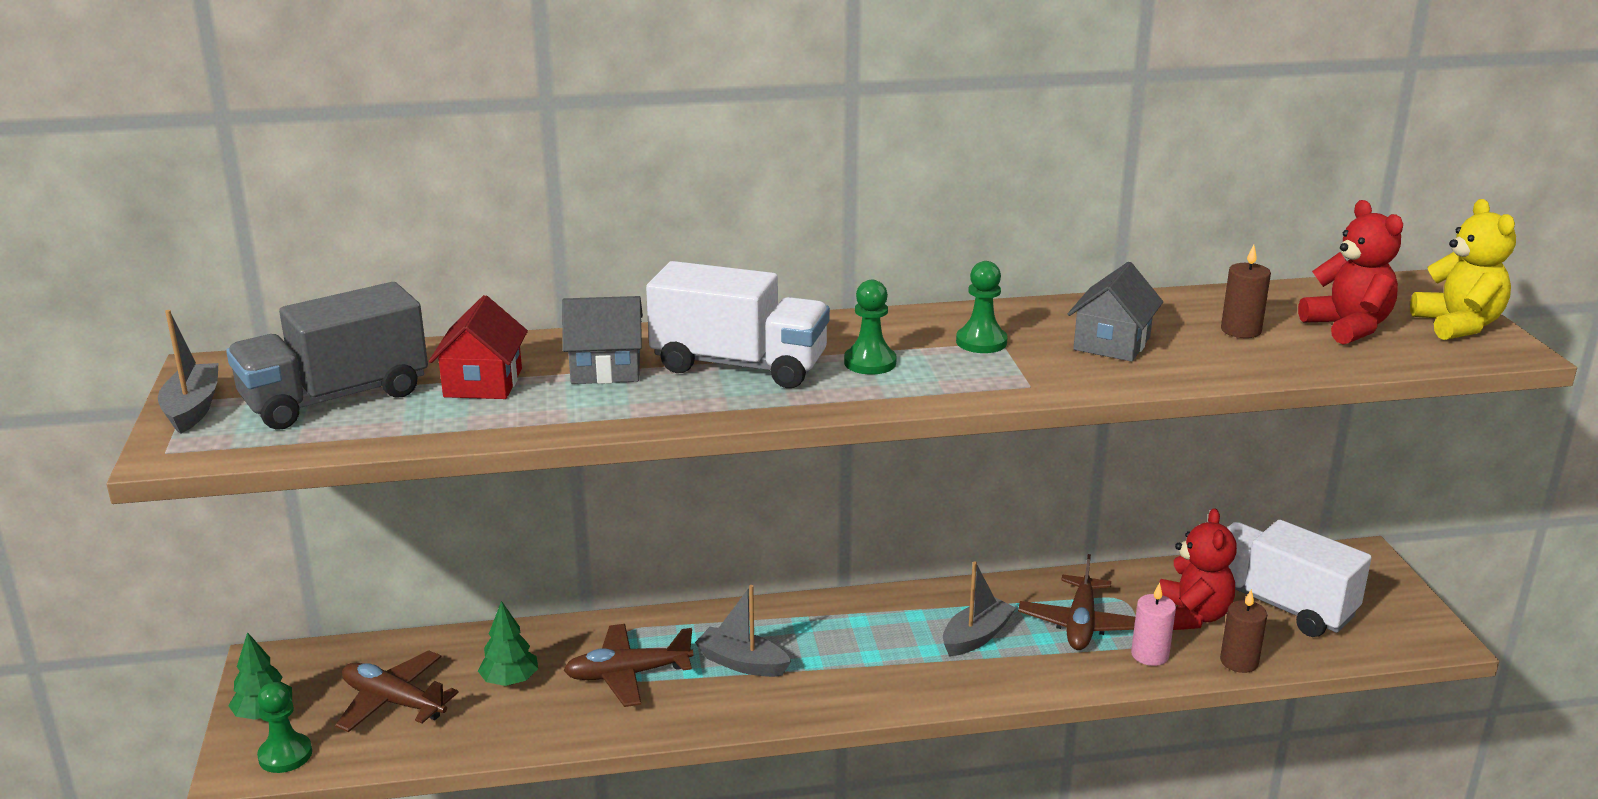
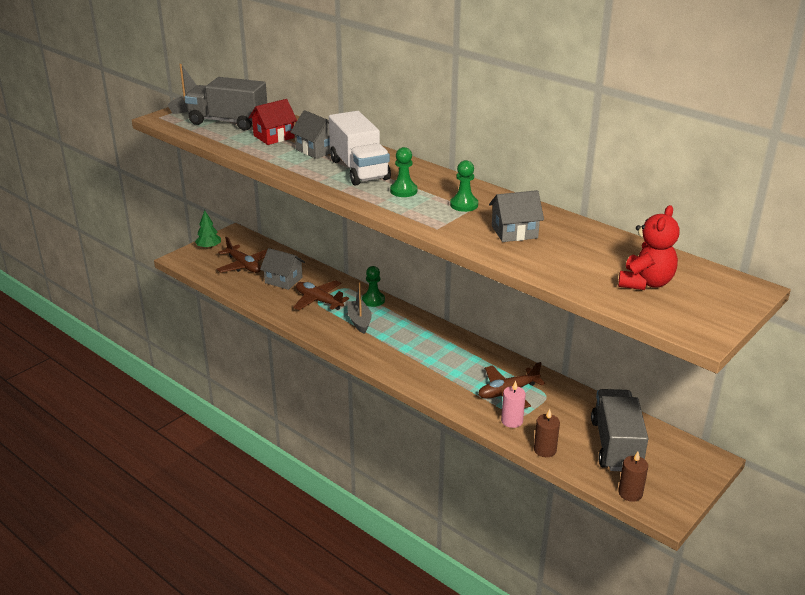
camera: 50 degrees right, 5 degrees up
green pawn [257,682,312,773] -> green pawn moved to [362,266,385,307]
brown plane [335,650,459,732] -> brown plane turned 150 degrees clockwise [217,237,267,273]
green tree [478,601,538,686] -> grey house [260,248,305,290]
grey boat [943,561,1016,656] -> none
red teddy bear [1159,508,1237,630] -> none
brown candle [1221,245,1271,338] -> brown candle moved to [618,452,648,502]
white truck [1227,520,1372,637] -> grey truck [591,389,648,471]
yellow teddy bear [1410,199,1516,340] -> none

